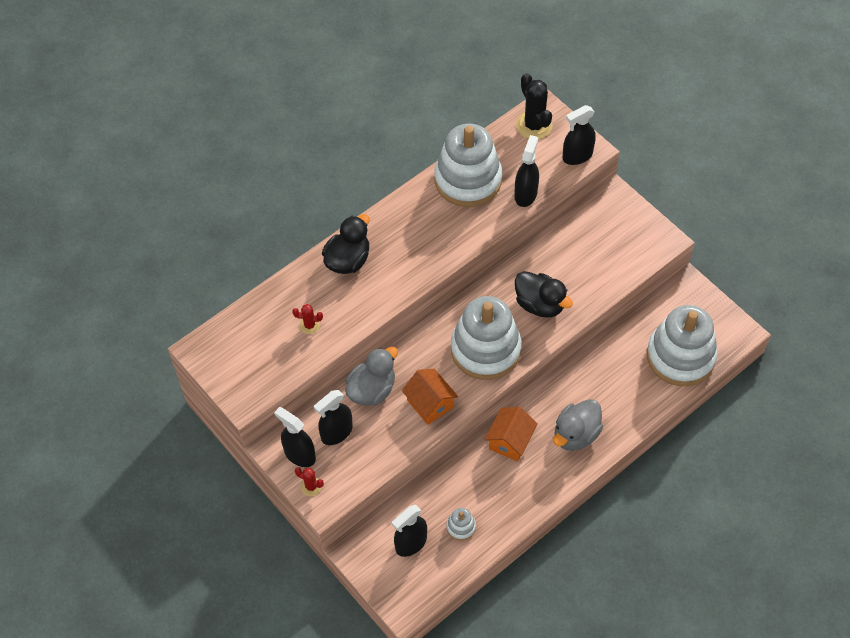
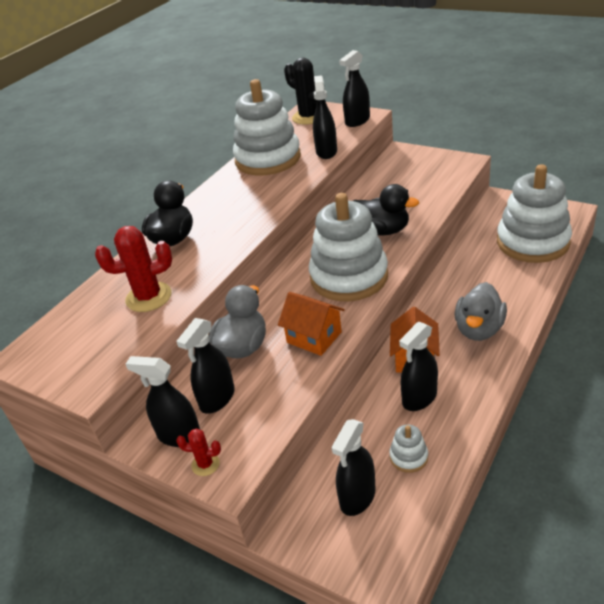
camera: 15 degrees left, 20 degrees down
red cactus [292,304,323,334] -> red cactus [95,226,172,312], size x1.94
none -> black spray bottle [399,322,438,411]

